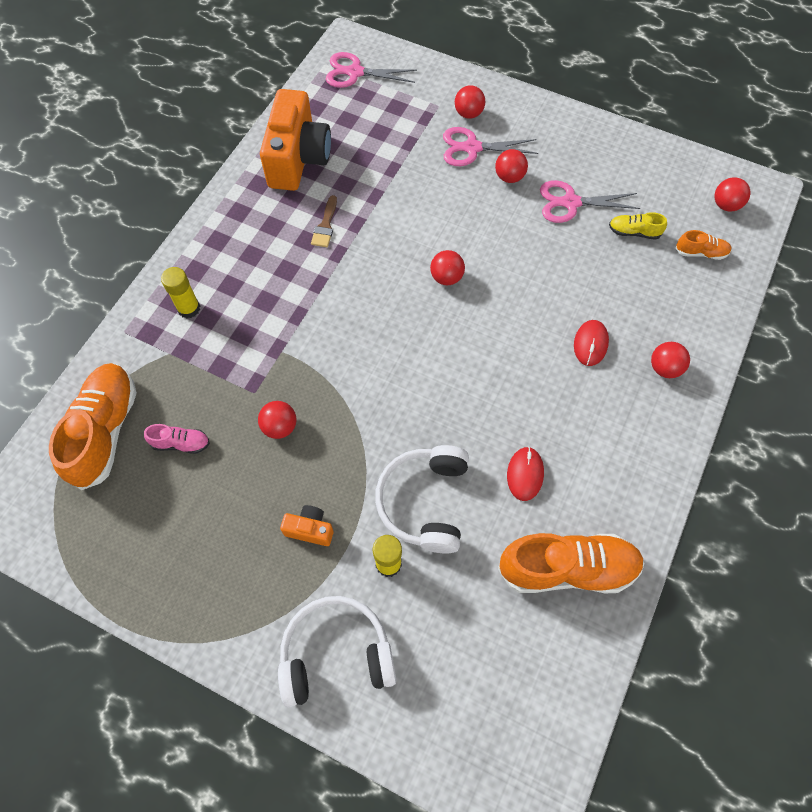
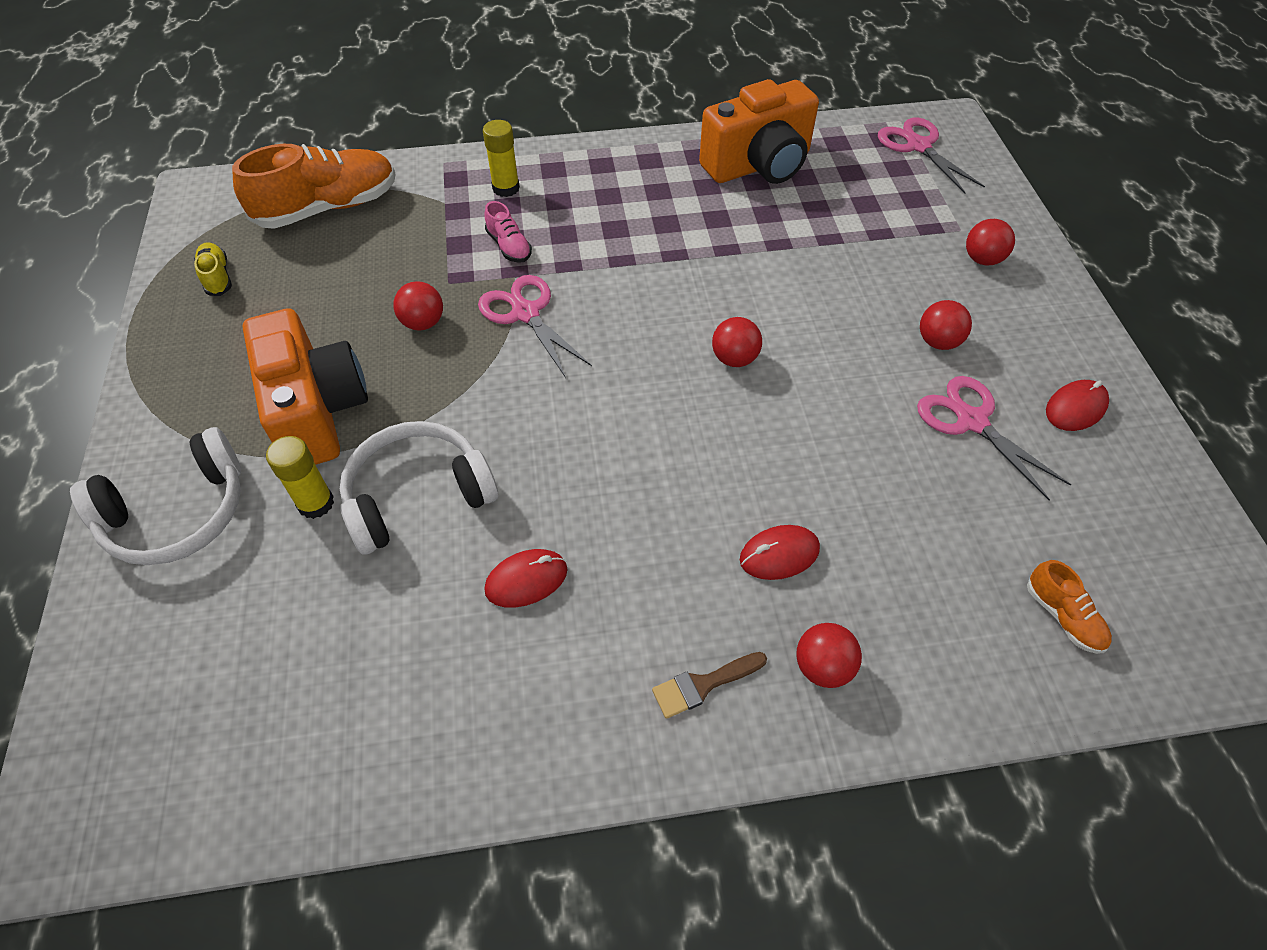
camera: 55 degrees right, 10 degrees down
pink shoe [144,424,210,454] -> pink shoe moved to [484,201,532,263]
white headphones [278,596,396,707] -> white headphones turned 105 degrees clockwise [70,427,241,565]
orange camera [280,505,334,546] -> orange camera [243,308,368,465], size x2.25
brown brush [311,195,337,247] -> brown brush moved to [652,652,767,719]
pink scissors [443,127,538,166] -> pink scissors moved to [478,275,592,378]
orange shoe [498,533,644,593] -> none
yellow shoe [609,212,667,240] -> yellow shoe moved to [194,242,232,296]
red ball [715,177,750,212] -> none
none -> red mouse [1046,380,1109,431]

